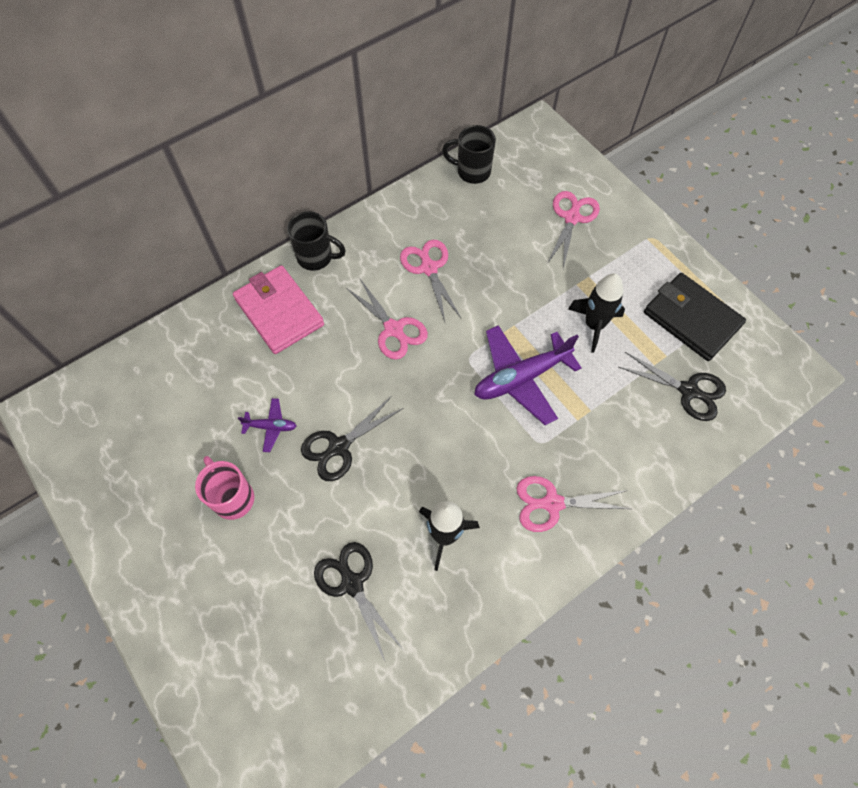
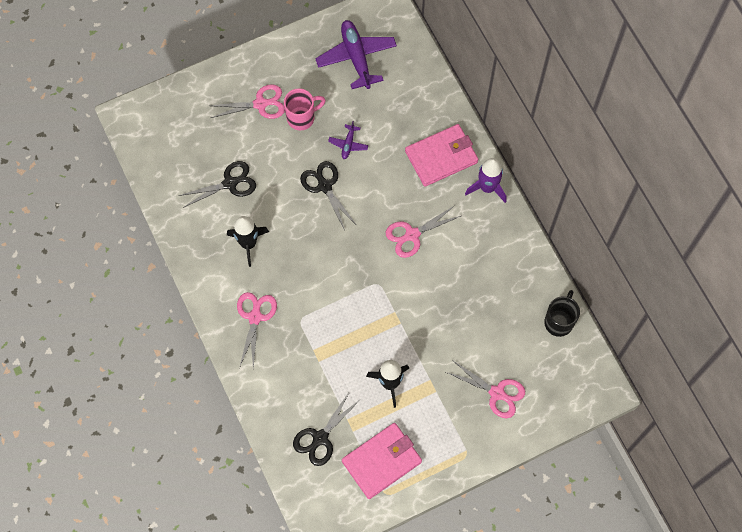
camera: 100 degrees right, 5 degrees up
black mug [287,211,346,271] -> purple rocket [465,158,507,203]
pink scissors [400,240,462,322] -> pink scissors moved to [210,84,285,119]
purple plane [474,325,582,425] -> purple plane moved to [315,20,397,89]
black wallet [644,273,746,361] -> pink wallet [342,423,422,499]

